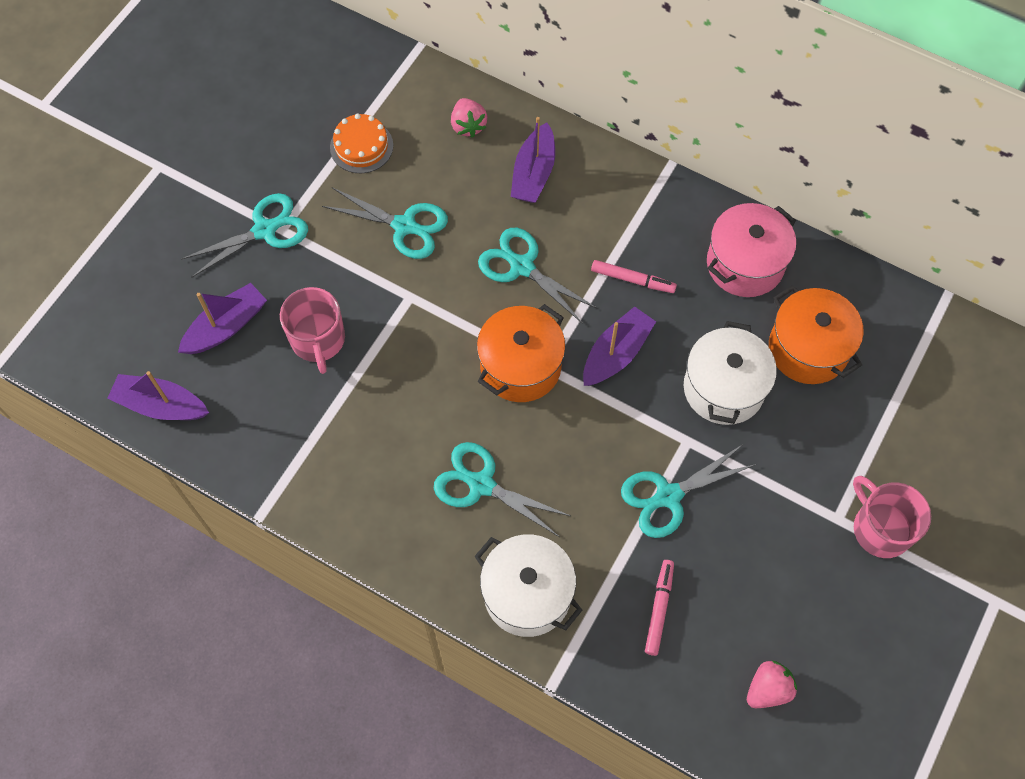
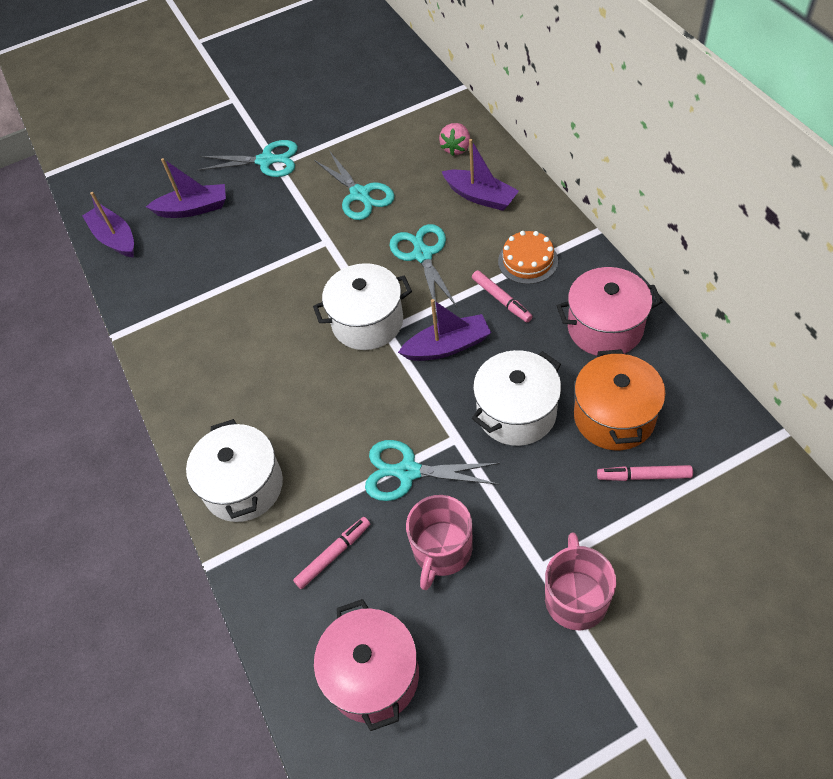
camera: 40 degrees right, 10 degrees down
pink mug [280,287,345,374] -> pink mug moved to [406,495,472,590]
orange cake [330,113,393,173] -> orange cake moved to [498,231,558,284]
turquoise scissors [434,442,570,537] -> none
orange pot [477,304,566,402] -> white pot [313,263,412,350]
purple boat [511,117,555,203] -> purple boat turned 105 degrees counterclockwise [441,139,519,211]
pink strawberry [747,661,797,708] -> pink pot [314,599,419,731]
none -> pink marker [597,465,693,481]

